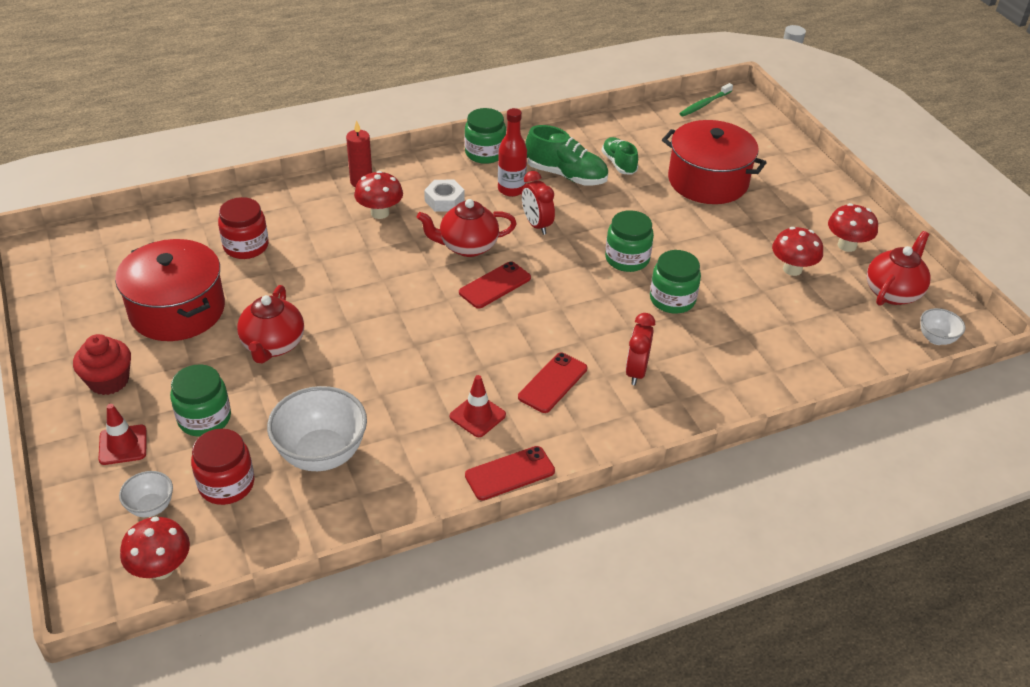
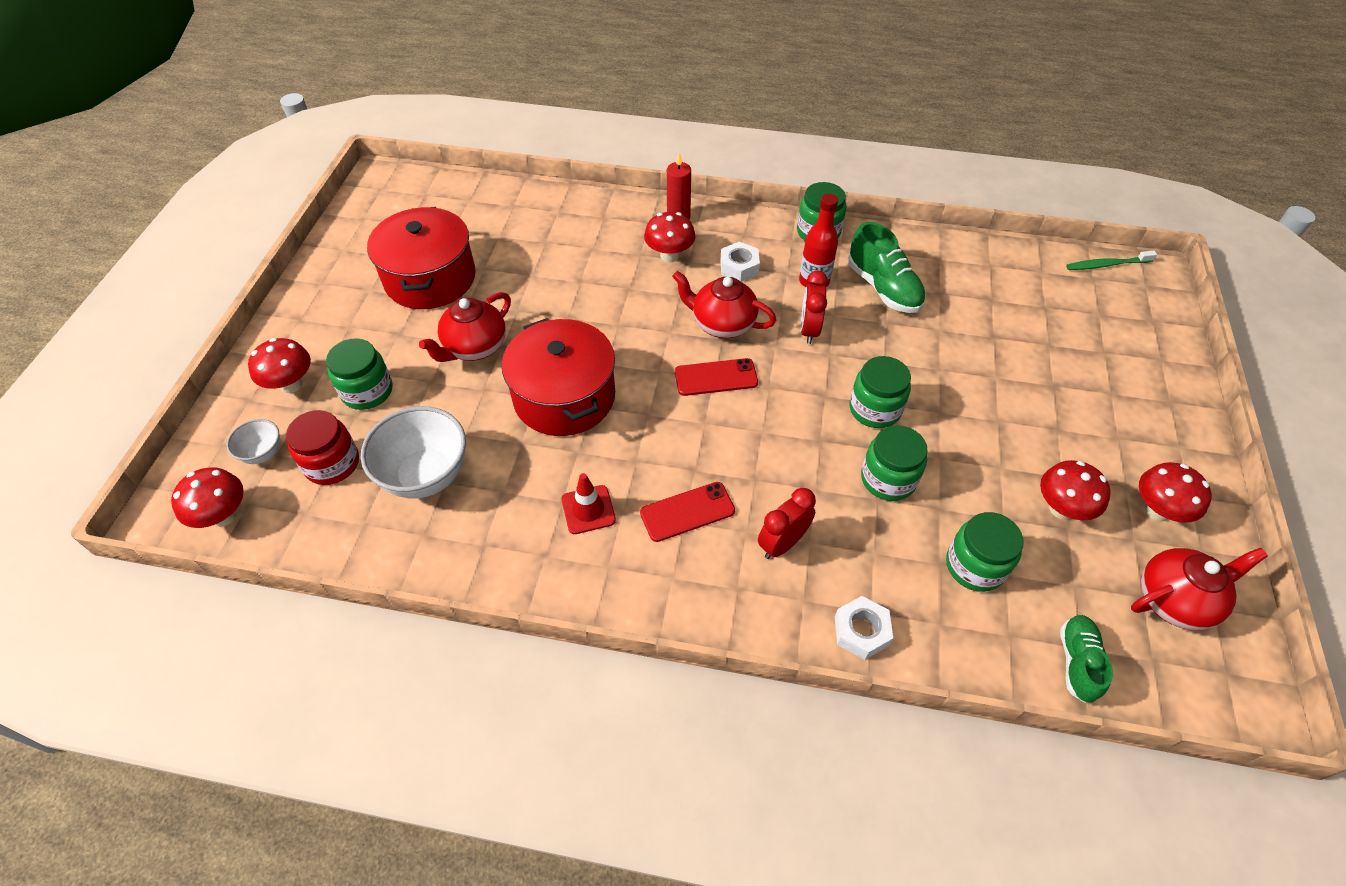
camera: 35 degrees right, 10 degrees up
red cupcake [73,334,131,395] -> none
red traffic cone [99,404,147,465] -> red mushroom [248,338,311,393]
red jar [218,197,269,259] -> none
red phone [465,446,555,501] -> none
green shoe [602,137,638,175] -> green shoe moved to [1060,615,1113,703]
red pot [662,120,767,204] -> red pot moved to [502,318,615,436]
white bowl [920,308,965,345] -> none
none -> white nut [835,596,893,660]
none -> green jar [946,512,1023,592]

